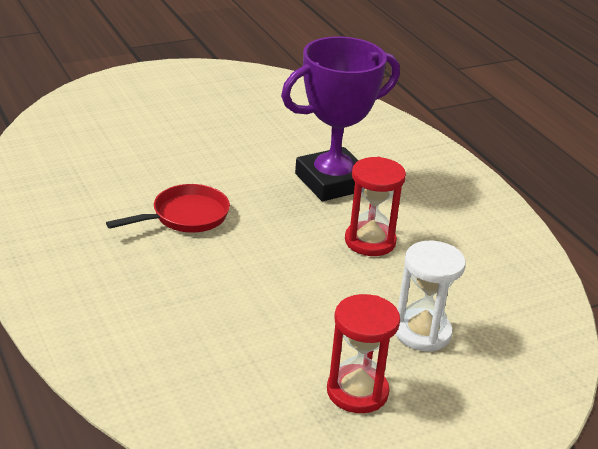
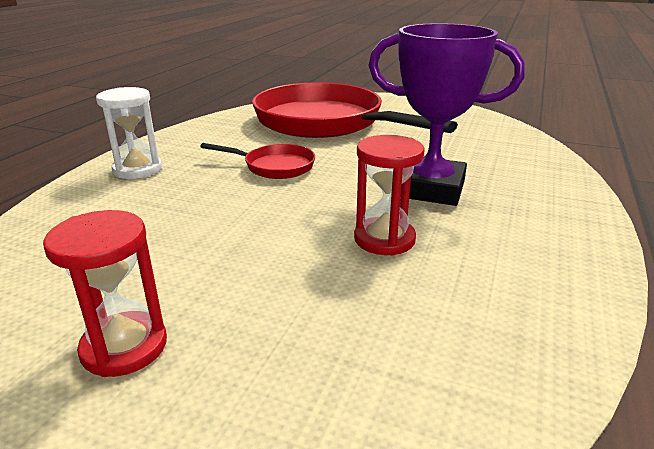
camera: 50 degrees right, 5 degrees down
white hourglass [395,241,466,351] -> white hourglass moved to [96,87,162,179]
none -> red pan [252,82,458,138]

